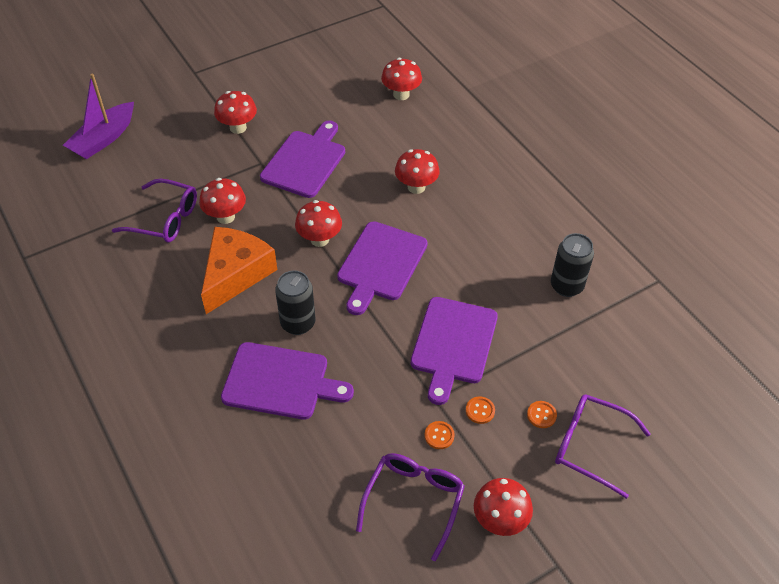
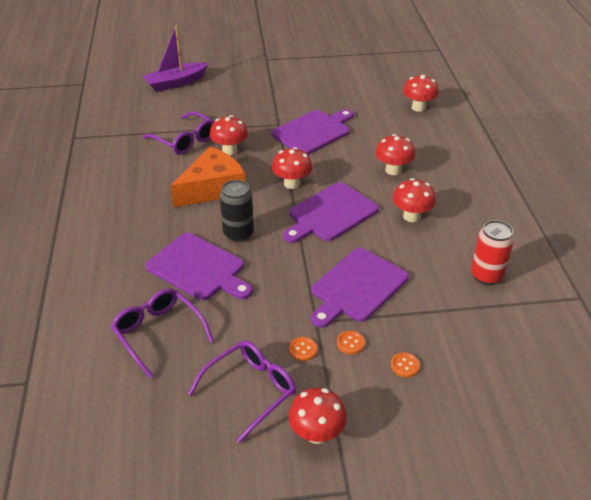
camera: 25 degrees right, 10 degrees down
red mushroom [214,91,257,134] -> red mushroom moved to [393,178,436,222]
black can [551,233,594,297] -> red can [471,220,514,285]
purple glasses [555,395,651,499] -> purple glasses moved to [111,288,214,379]

